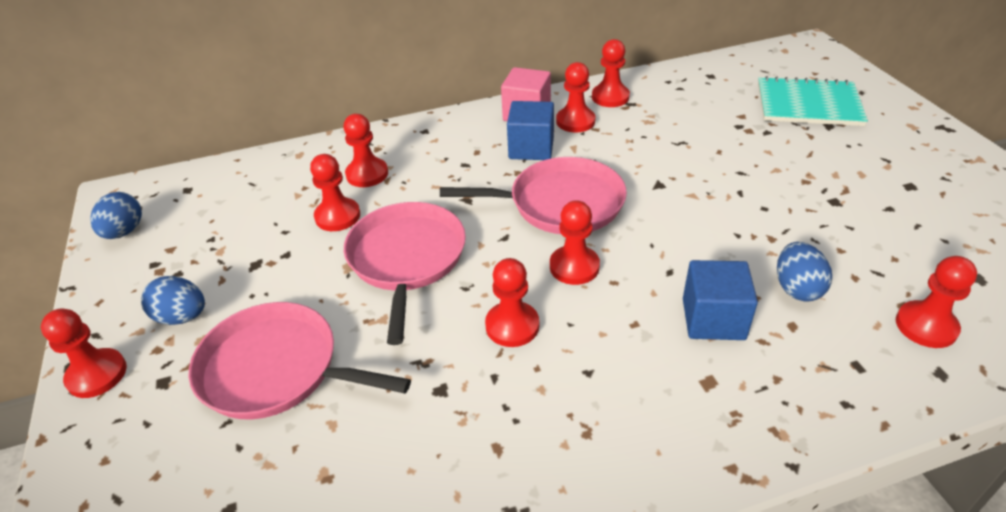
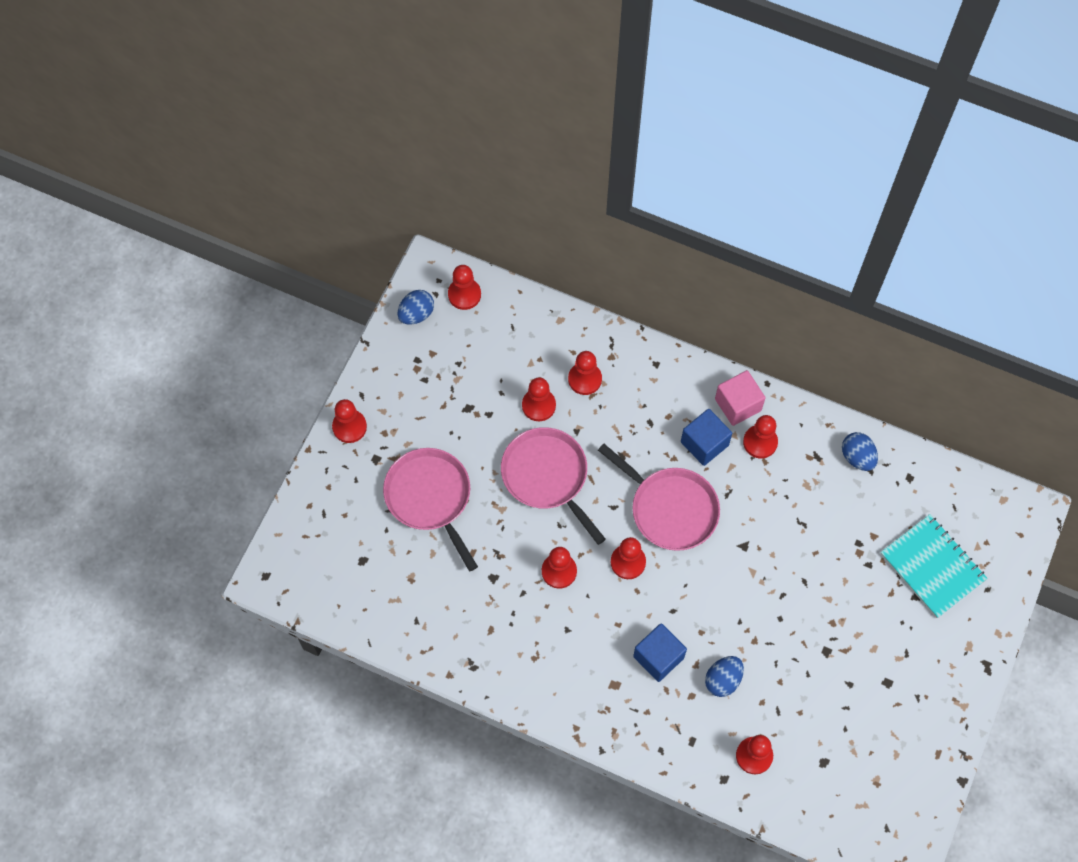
camera: 40 degrees right, 25 degrees up
blue egg [141,276,205,325] -> blue egg moved to [842,432,878,471]
pink pan [344,202,466,345] -> pink pan turned 75 degrees counterclockwise [501,427,606,545]
red pawn [592,39,630,107] -> red pawn moved to [448,265,481,310]

